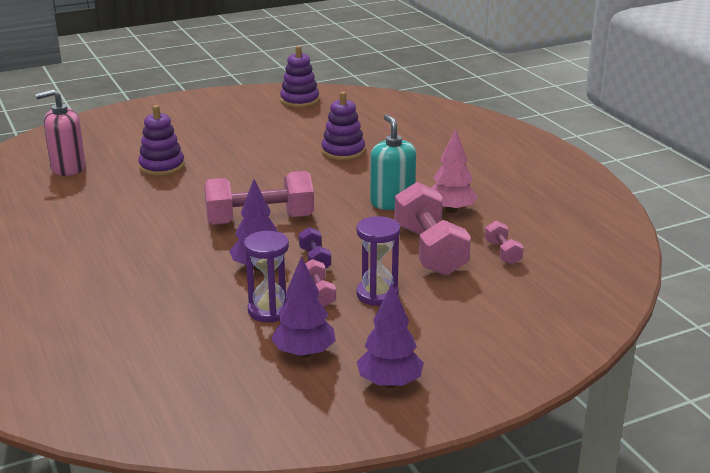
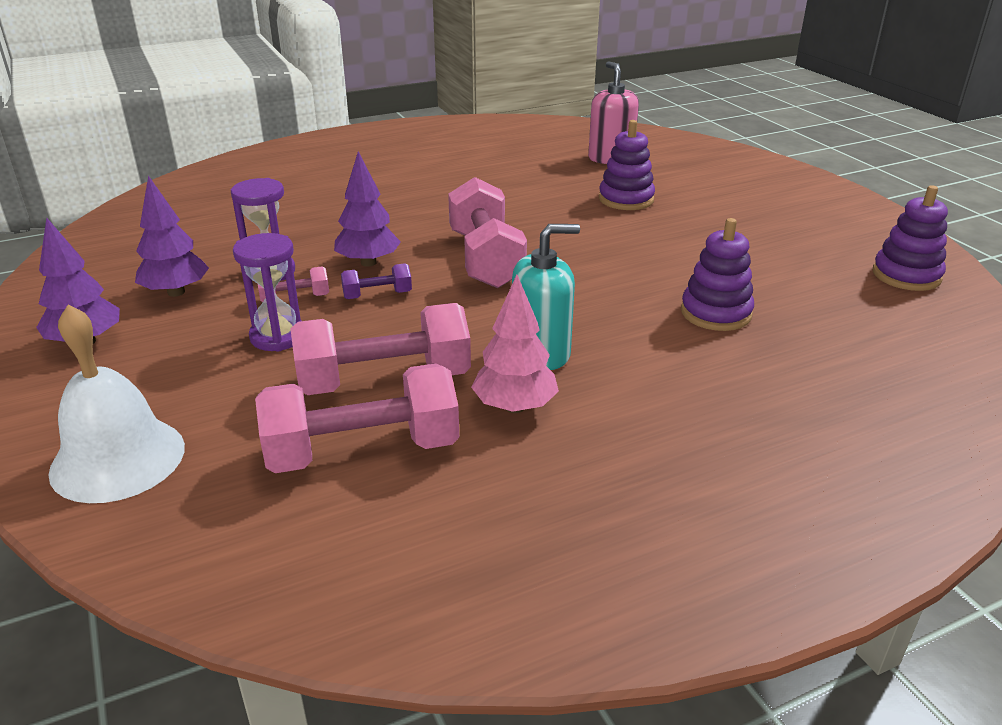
camera: 90 degrees right, 5 degrees up
pink dumbbell [485,221,524,264] -> pink dumbbell [255,363,459,473], size x2.14
none -> white bell [48,304,185,503]

